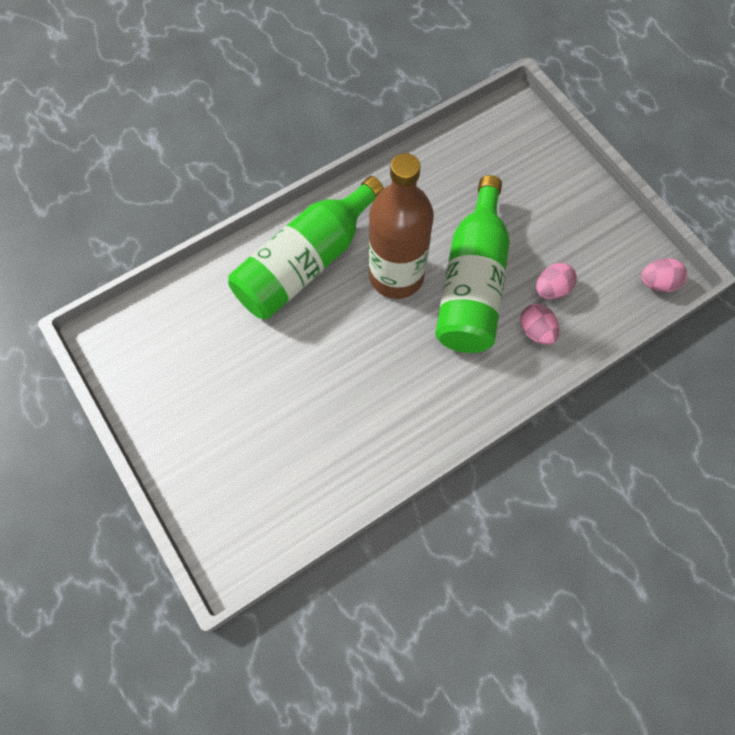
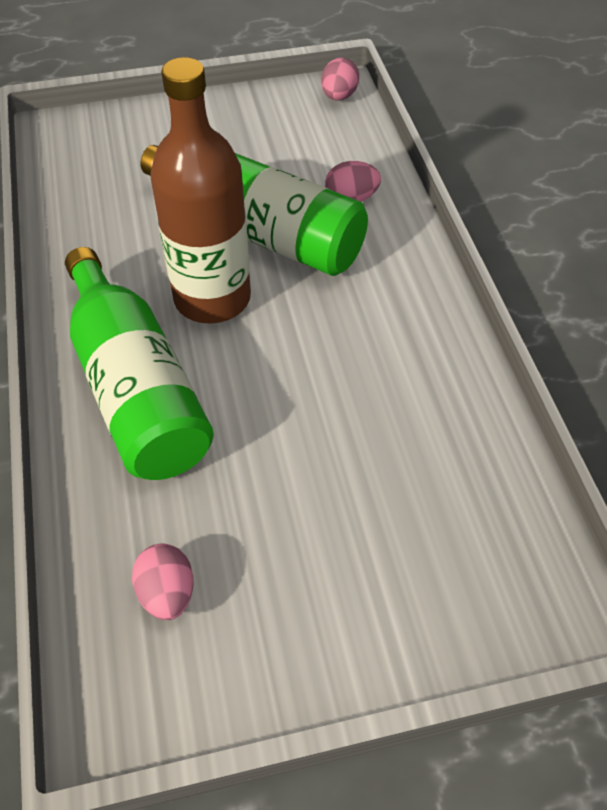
camera: 70 degrees left, 15 degrees down
pink egg [536,263,577,299] -> pink egg moved to [132,543,193,620]

